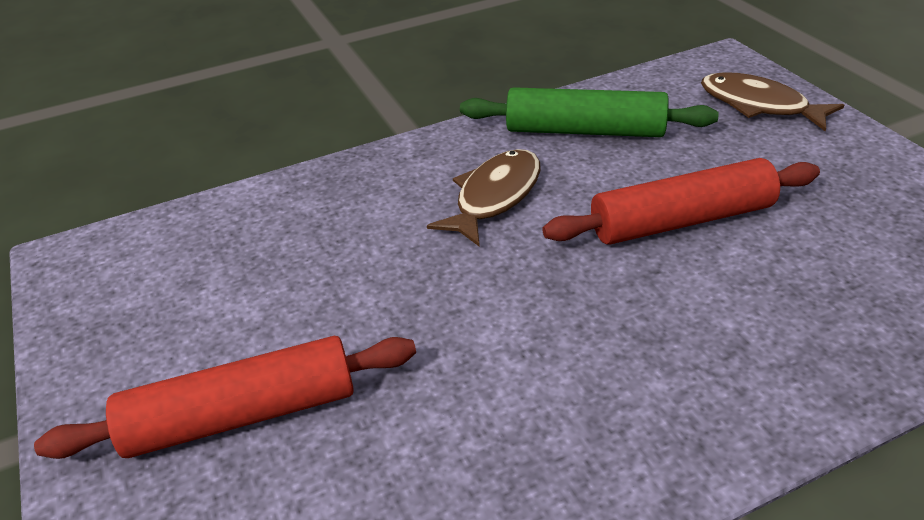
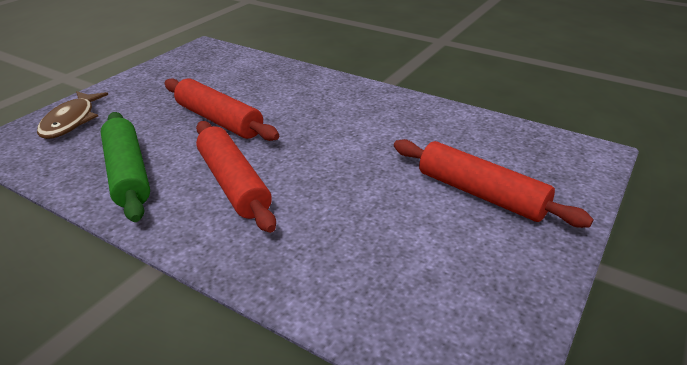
camera: 125 degrees left, 5 degrees down
brown fish [427,149,541,247] -> red rolling pin [196,121,276,233]

